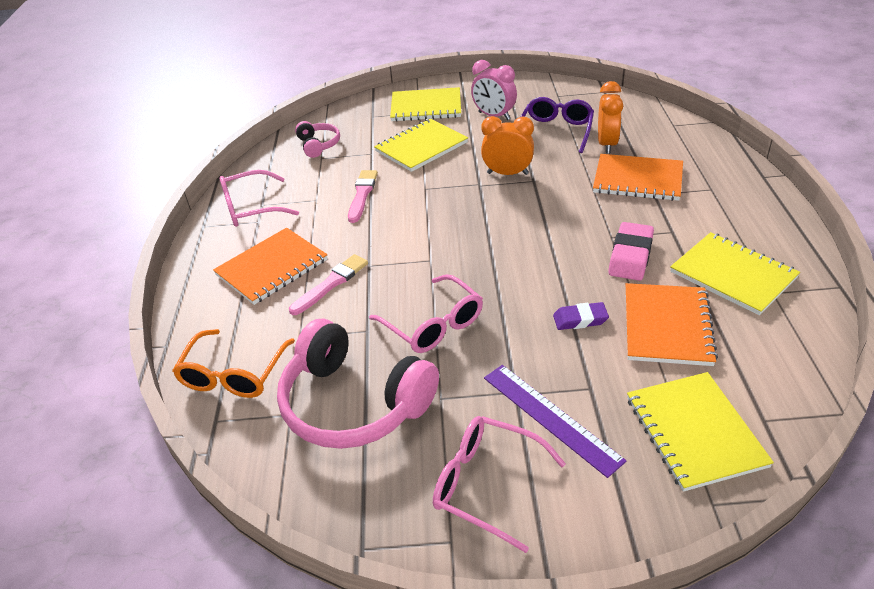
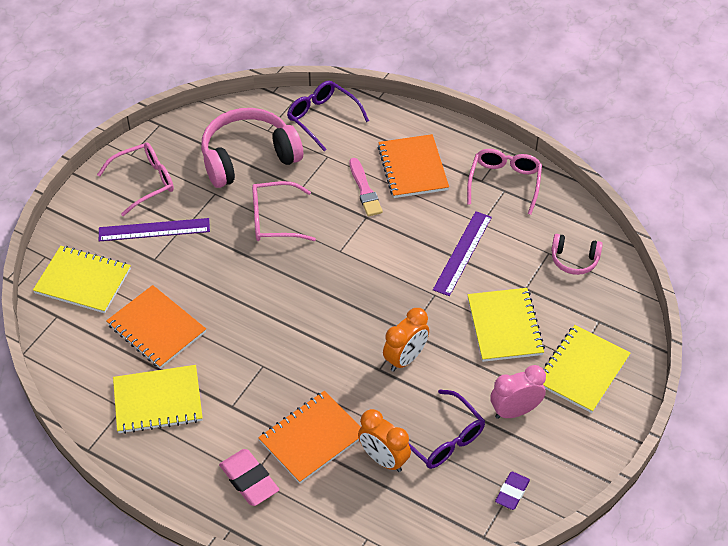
camera: 120 degrees right, 10 degrees up
orange glasses [172,329,295,398] -> purple glasses [287,81,369,151]
pink brush [348,170,378,223] -> purple ruler [433,211,492,296]
purple eraser [553,302,609,330] -> purple eraser moved to [495,472,530,510]
pink eraser [608,222,654,281] -> pink eraser moved to [219,449,279,506]

